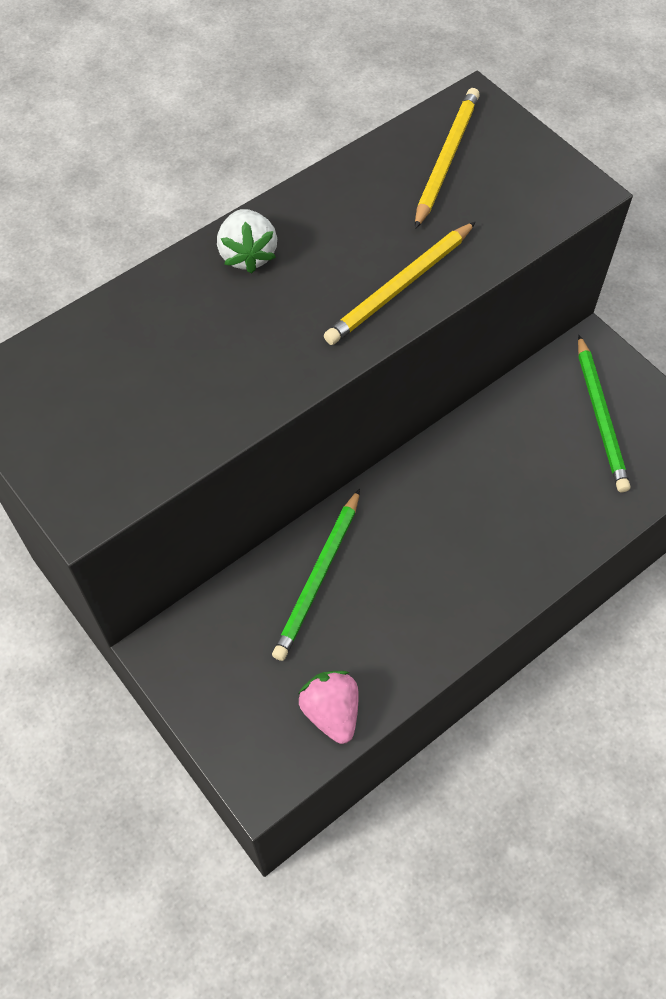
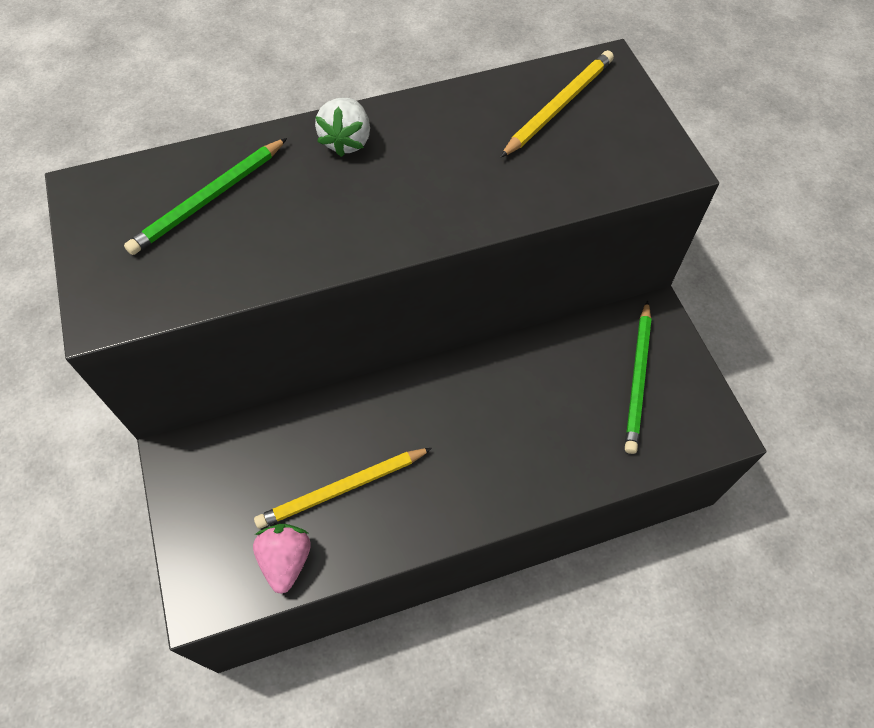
camera: 20 degrees right, 0 degrees up
green pencil [272,489,360,661] -> green pencil moved to [124,138,287,255]
yellow pencil [324,222,476,345] -> yellow pencil moved to [254,448,432,529]

